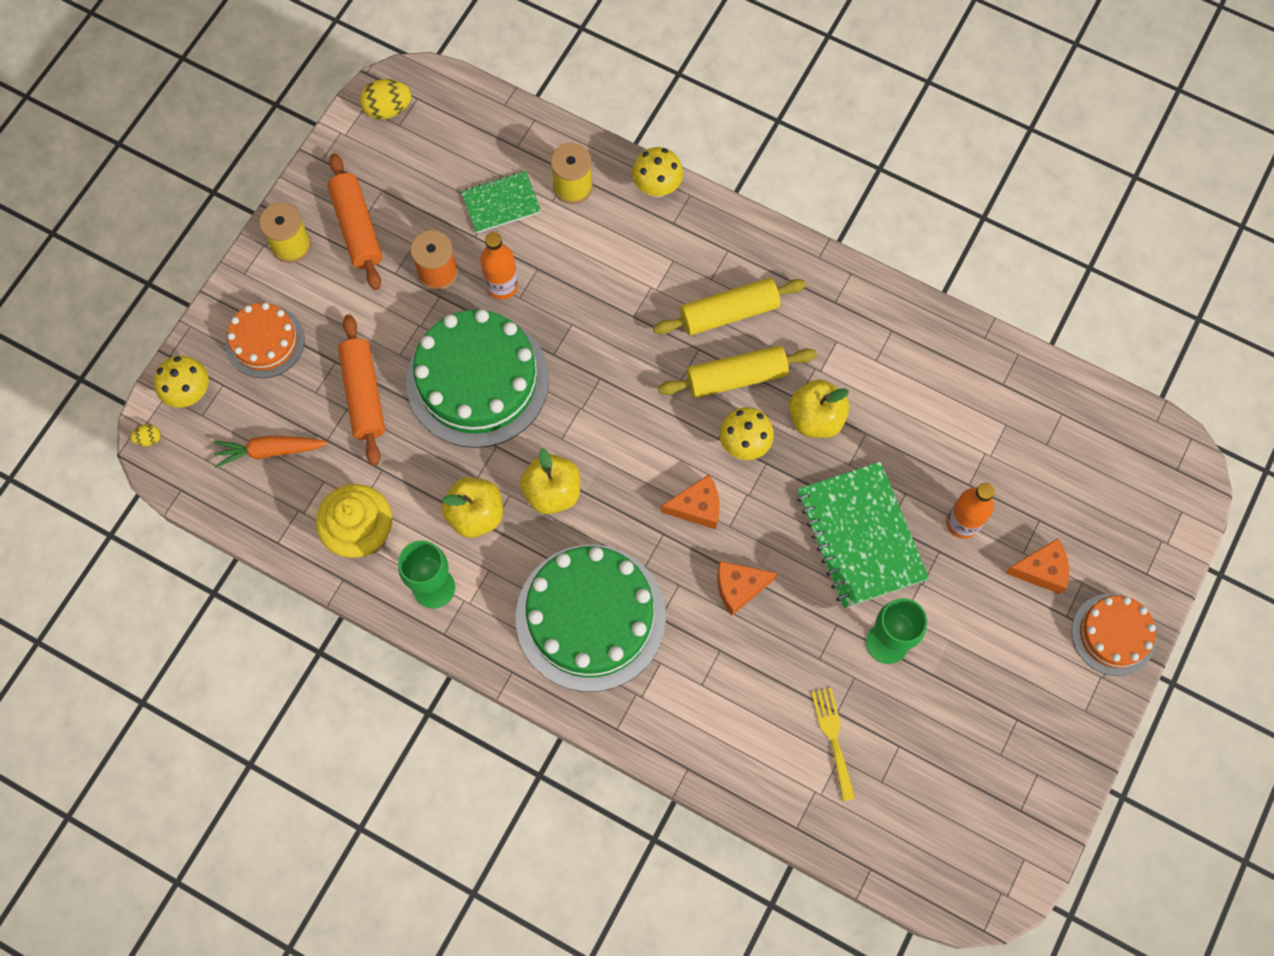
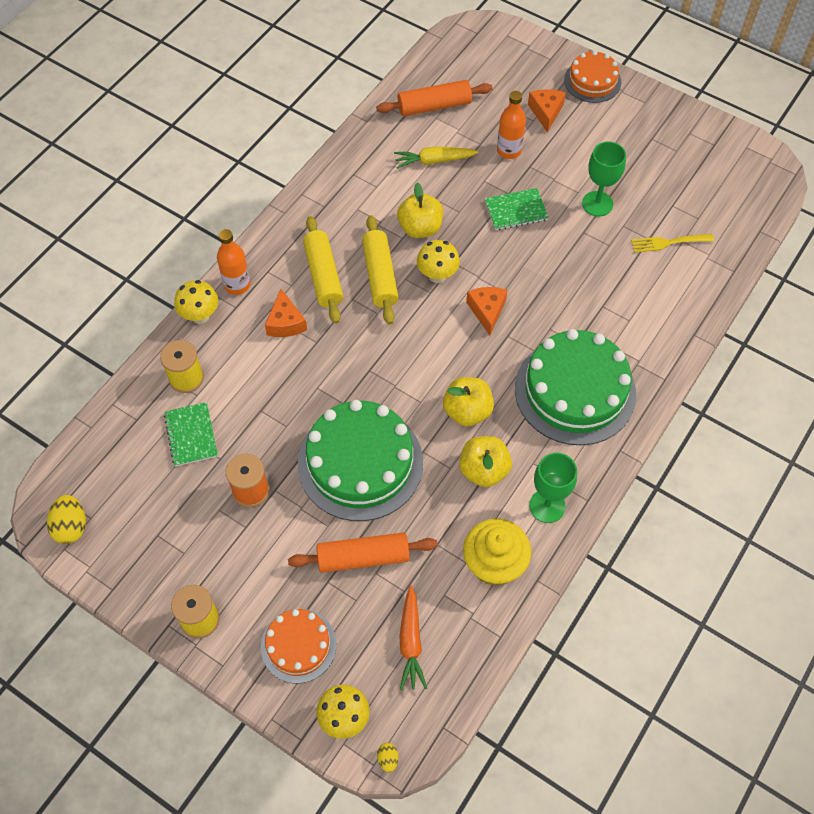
camera: 85 degrees left, 10 degrees down
orange rolling pin [327,153,383,290] -> orange rolling pin moved to [376,80,493,116]
orange bottle [480,232,518,300] -> orange bottle moved to [217,229,251,295]
orange cheese [717,561,777,616] -> orange cheese moved to [265,289,307,337]
green notebook [797,462,929,608] -> green notebook [485,188,549,230], size x0.57
none -> yellow carrot [394,146,479,169]

